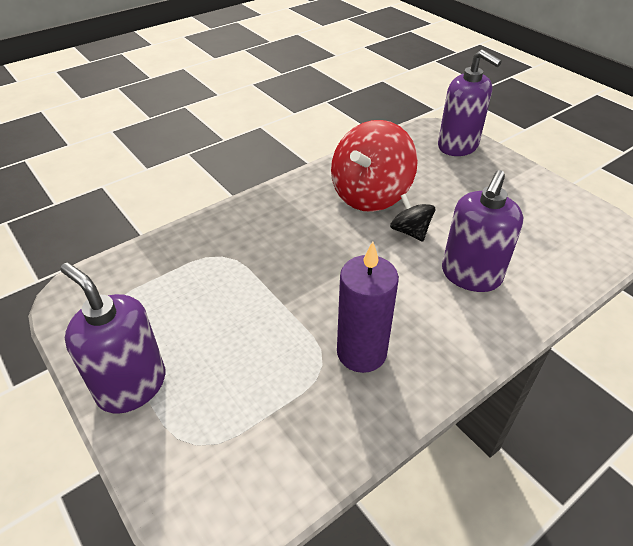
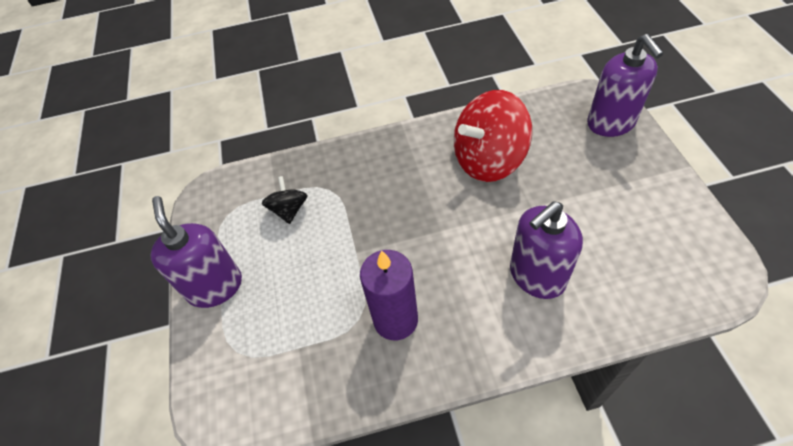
camera: 30 degrees right, 10 degrees up
black spinning top [390,194,435,242] -> black spinning top moved to [262,176,308,224]

